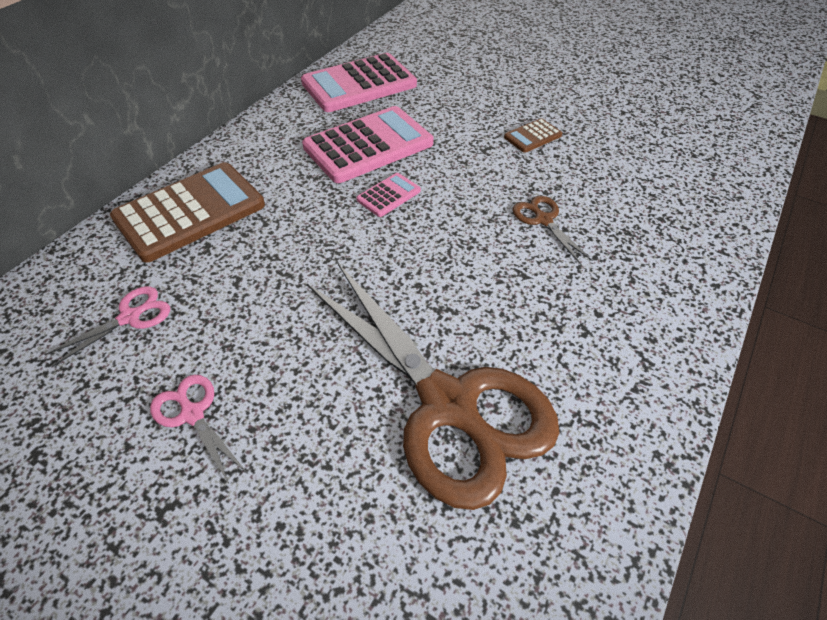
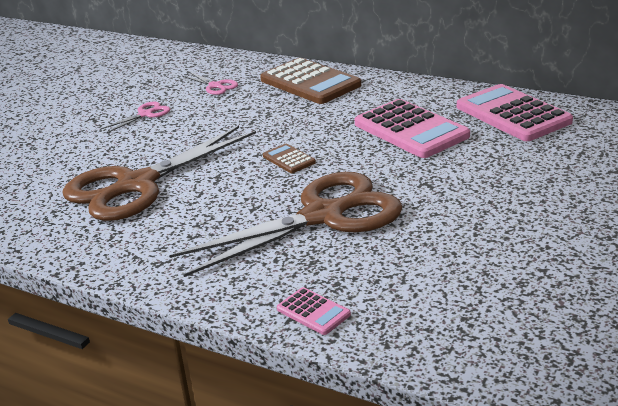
camera: 90 degrees right, 20 degrees down
pink calculator [356,173,421,217] -> pink calculator moved to [277,287,351,335]
brown calculator [504,118,562,153] -> brown calculator moved to [263,144,316,173]
brown scissors [512,196,592,265] -> brown scissors [169,172,403,277], size x2.48

